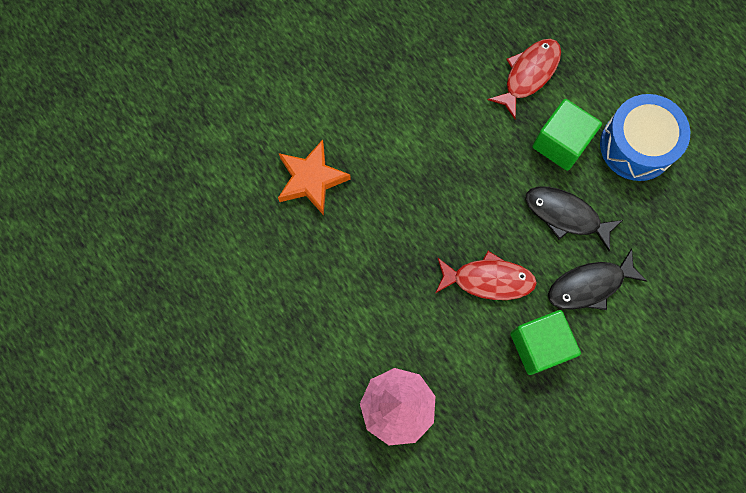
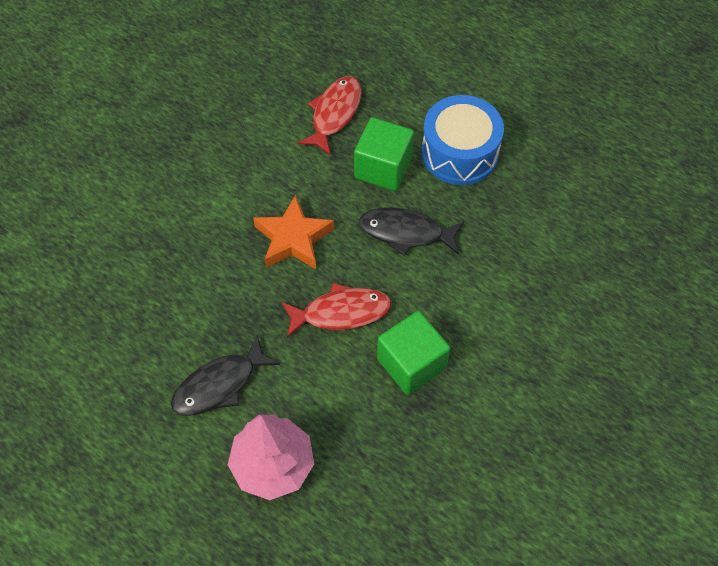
camera: 15 degrees left, 15 degrees down
orange star [278,140,351,215] -> orange star moved to [253,195,334,269]
black fish [548,249,647,310] -> black fish moved to [171,335,280,416]

